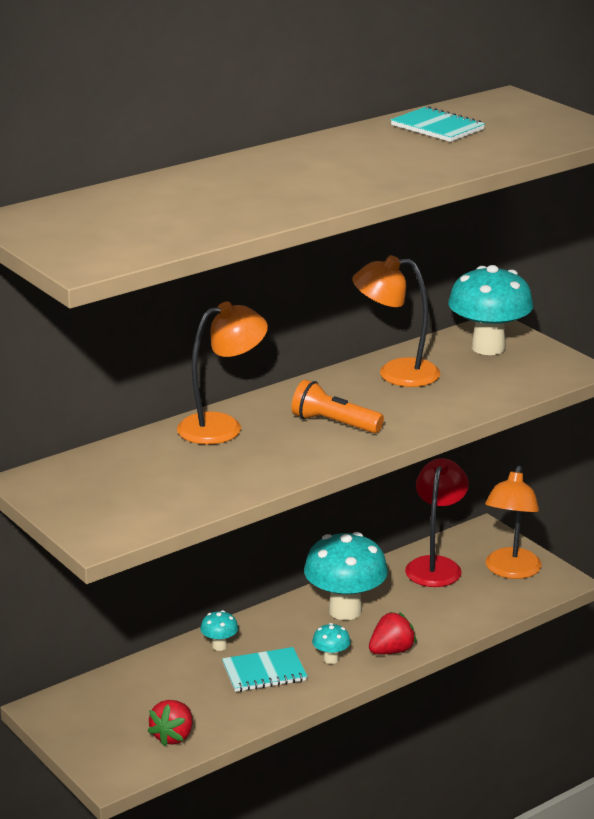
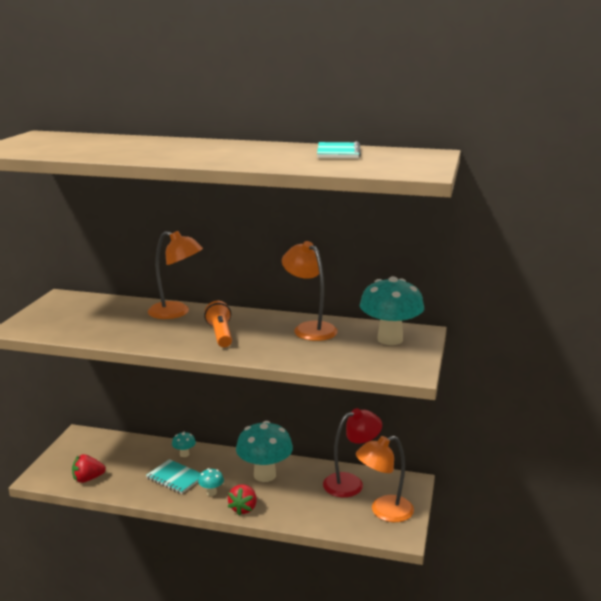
camera: 50 degrees right, 5 degrees down
red strawberry [369,612,417,654] -> red strawberry turned 90 degrees clockwise [228,484,257,516]

